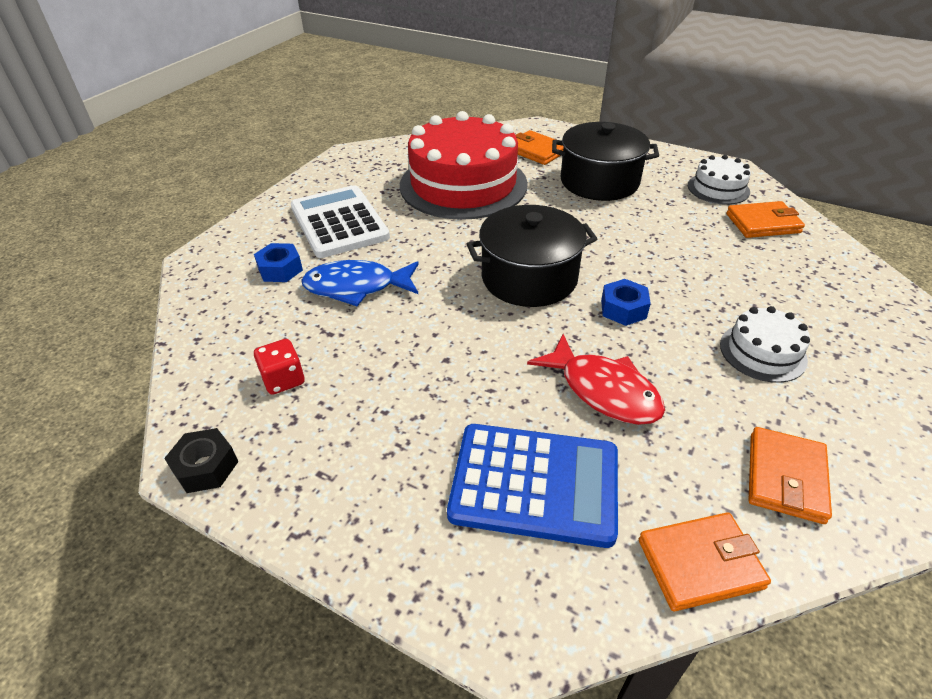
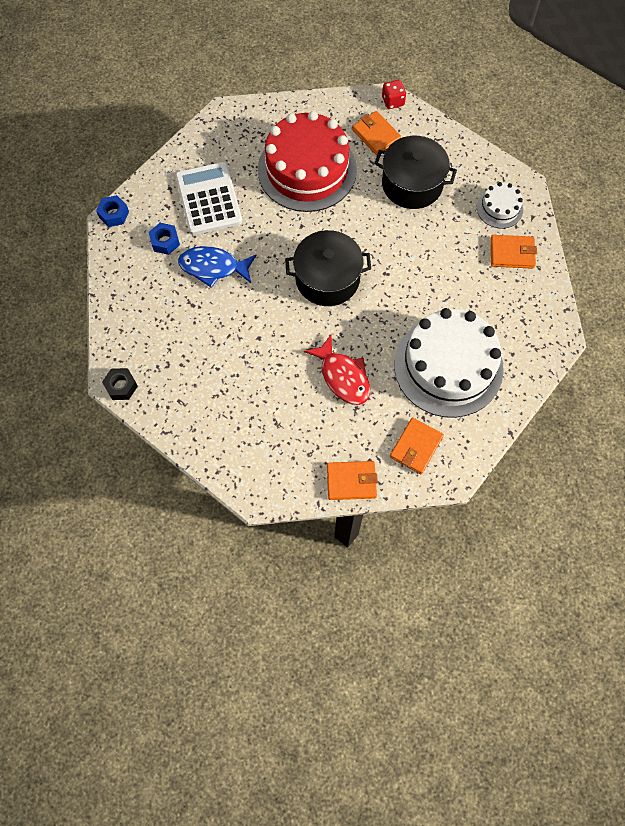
camera: 10 degrees right, 25 degrees up
red dice [254,339,305,395] -> red dice moved to [382,80,406,109]
blue calculator [447,424,618,548] -> none
blue nut [601,279,651,326] -> blue nut moved to [96,195,129,227]
white cake [720,306,810,383] -> white cake [394,308,504,418], size x2.18

